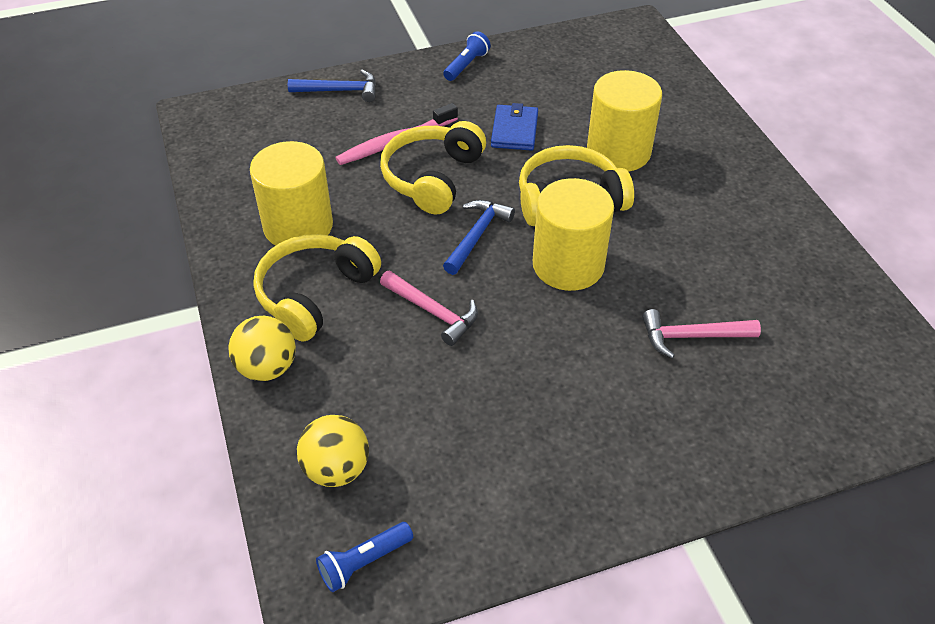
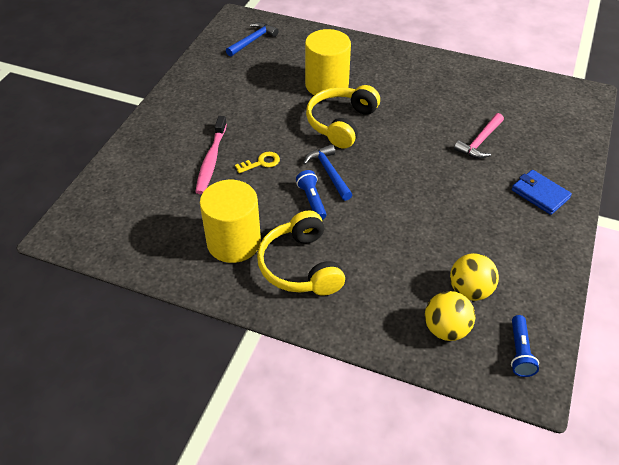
camera: 50 degrees left, 0 degrees up
yellow ball [228,316,296,381] -> yellow ball moved to [450,253,499,301]
blue hammer [288,70,376,102] -> blue hammer moved to [226,22,278,57]
yellow headphones [380,121,486,214] -> yellow key [235,152,280,173]
pink hammer [380,271,478,346] -> none
blue flashlight [443,31,491,81] -> blue flashlight moved to [296,170,327,220]
blue wallet [491,103,538,151] -> blue wallet moved to [512,170,572,215]
yellow cylinder [533,178,614,291] -> none

